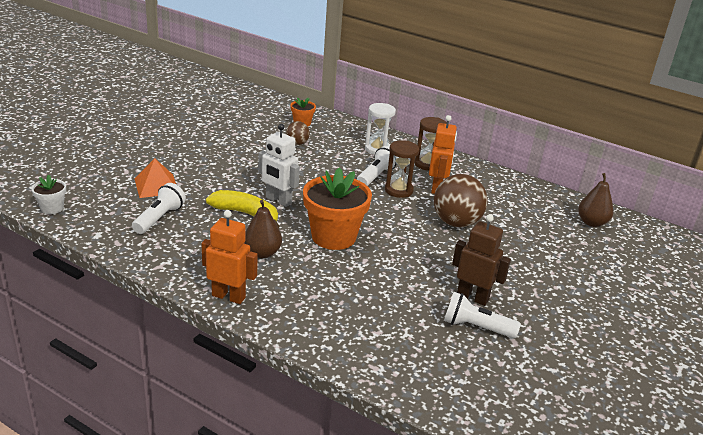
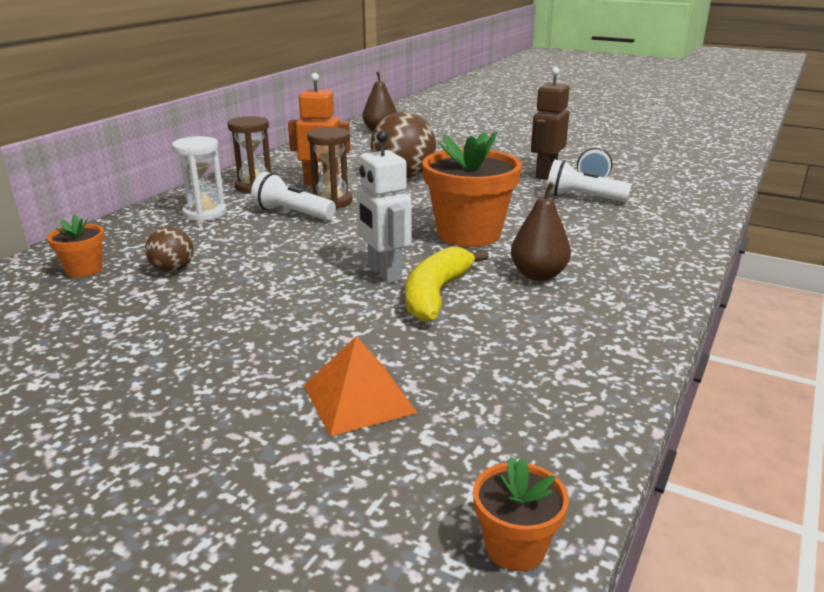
camera: 90 degrees left, 5 degrees down
white flower pot [31,175,66,214] -> orange flower pot [473,457,569,571]
white flashlight [132,183,186,234] -> white flashlight moved to [546,159,631,202]
orange robot [201,210,258,304] -> none
white robot [258,124,300,207] -> white robot turned 120 degrees clockwise [356,131,411,283]

